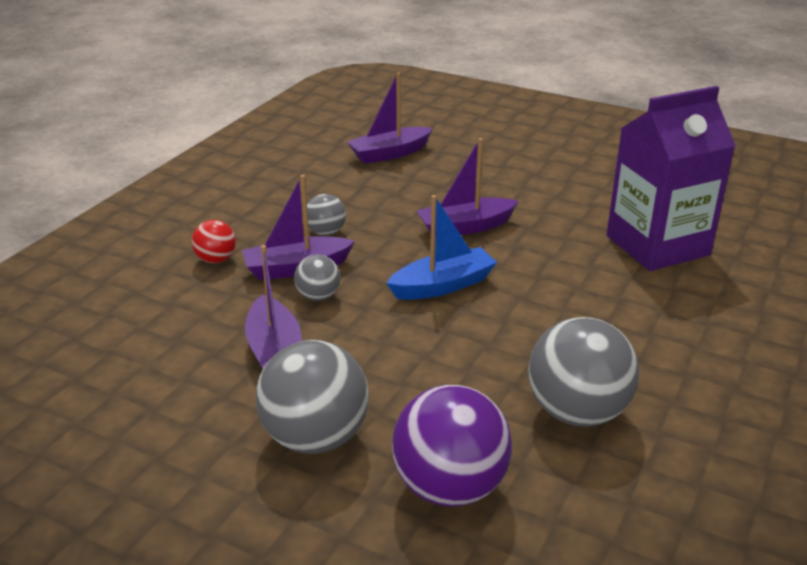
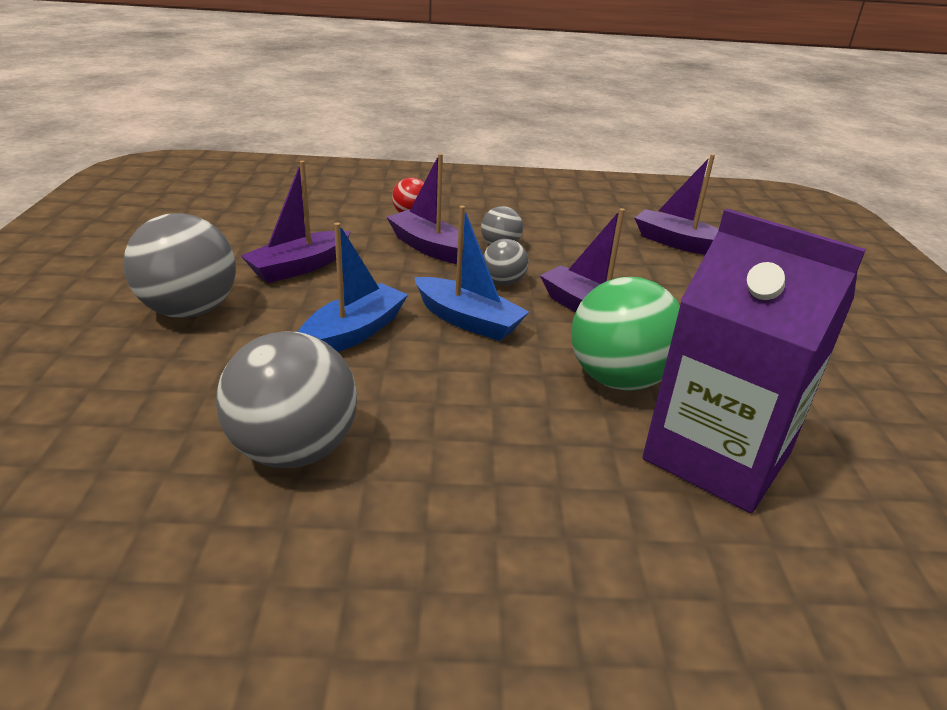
camera: 60 degrees right, 0 degrees up
grey ball [294,255,340,301] -> grey ball moved to [483,239,528,285]
purple ball [392,385,512,507] -> none
none -> blue boat [298,222,408,352]
none -> green ball [571,277,680,391]

